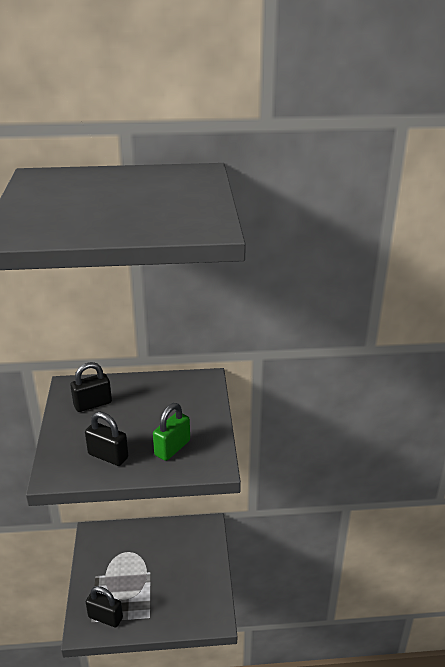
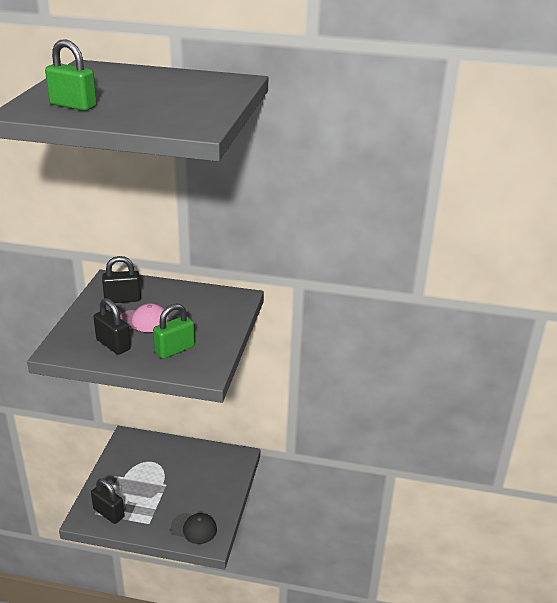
camera: 15 degrees right, 0 degrees up
none -> green padlock [45,39,97,111]
none -> pink cap [120,303,169,332]
none -> black cap [171,513,217,544]

